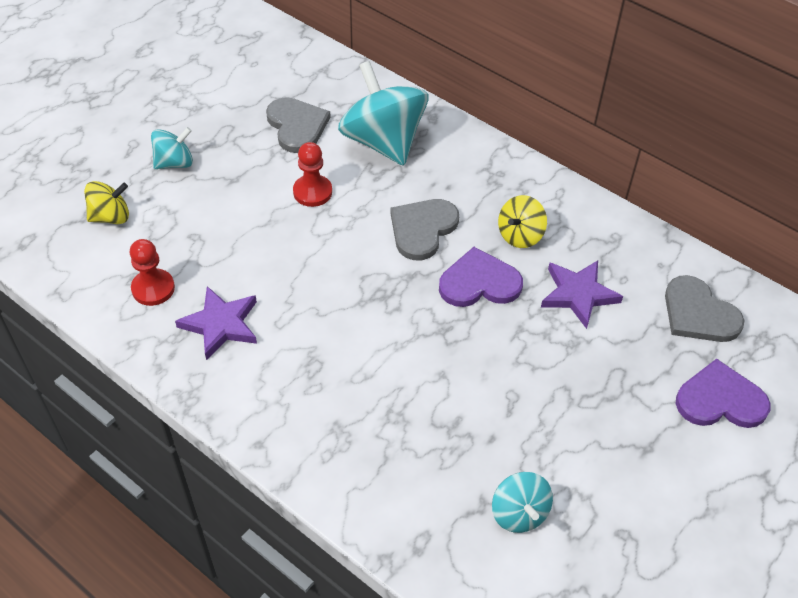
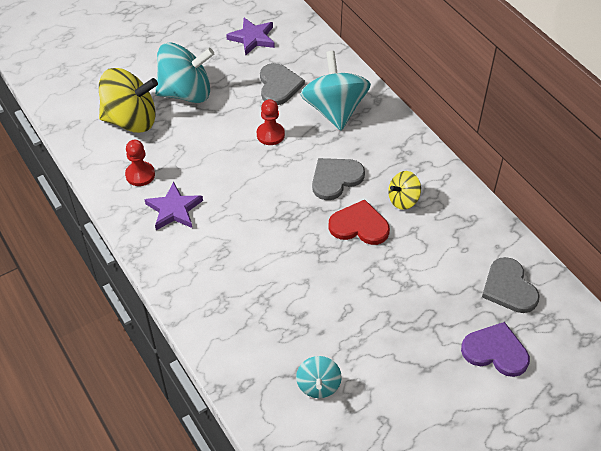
camera: 20 degrees right, 0 degrees up
yellow spinning top [84,181,129,224] -> yellow spinning top [99,68,158,133], size x1.95
turquoise spinning top [151,127,193,169] -> turquoise spinning top [155,42,214,103], size x1.95
purple heart [439,247,523,307] -> red heart [329,200,390,245]
purple star [541,260,623,329] -> purple star moved to [226,18,275,55]

